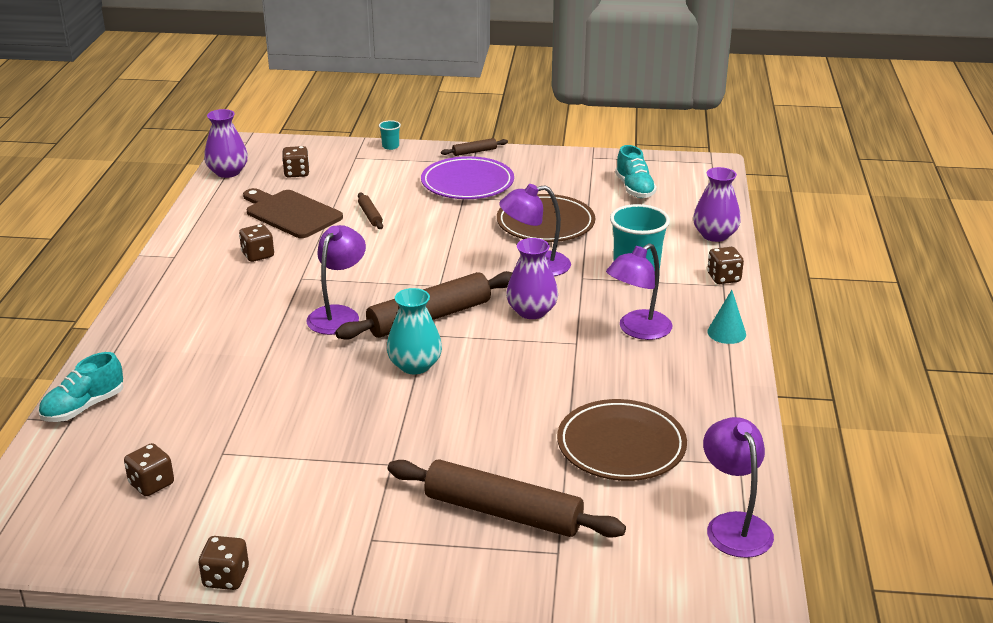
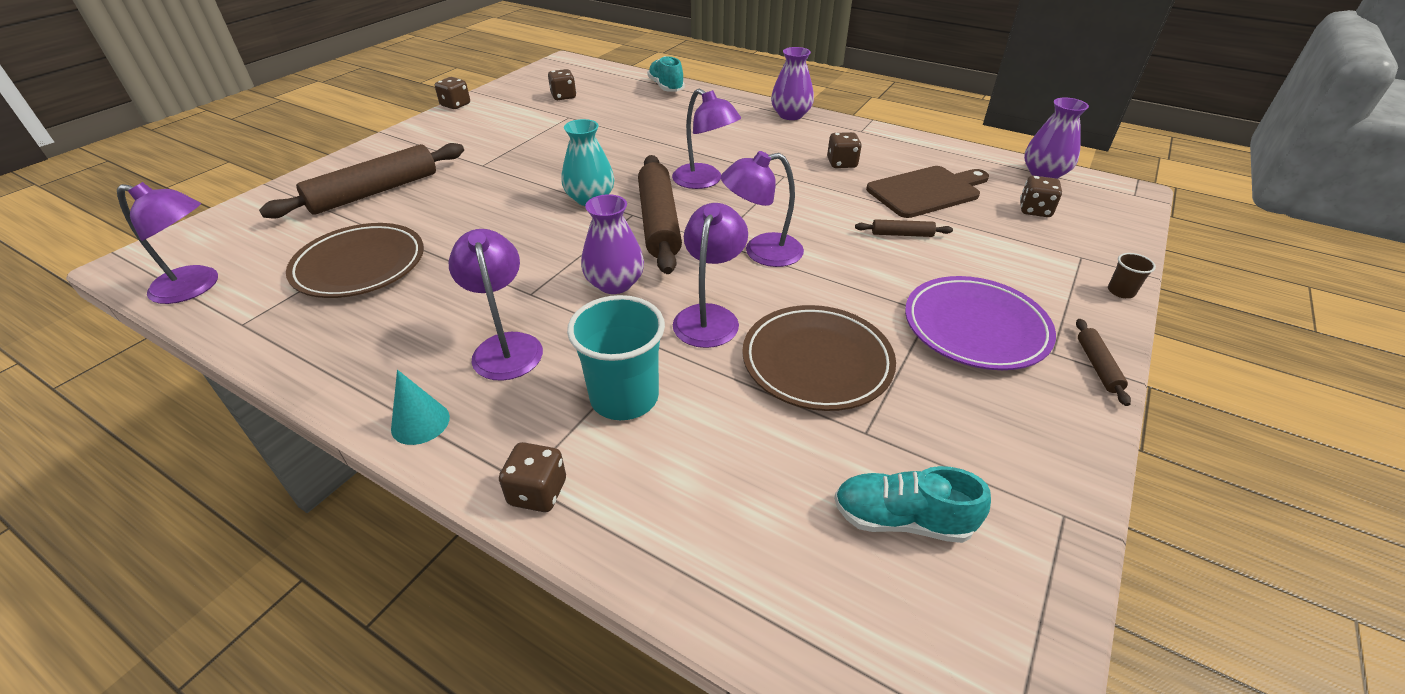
camera: 115 degrees right, 10 degrees up
turquoise cup [379,120,401,150] -> brown cup [1108,253,1156,298]
purple vase [693,167,741,242] -> purple vase moved to [771,47,814,120]
none -> purple lamp [721,151,804,267]

